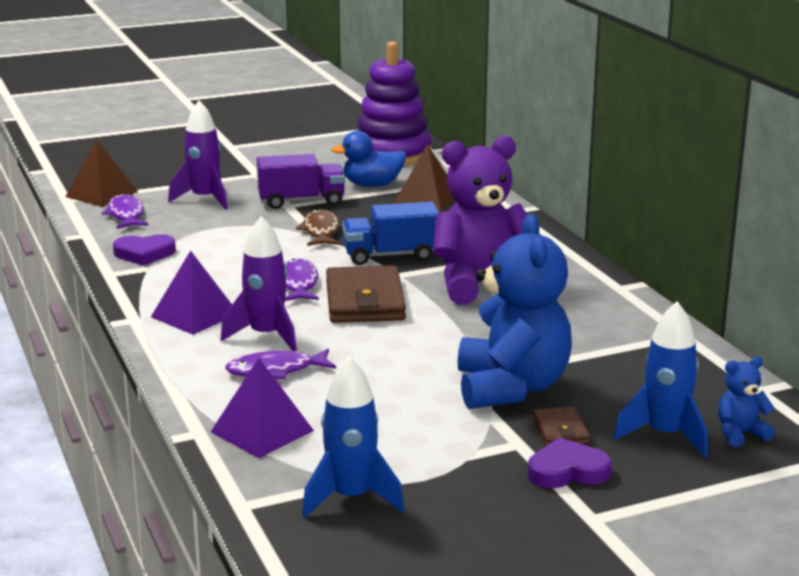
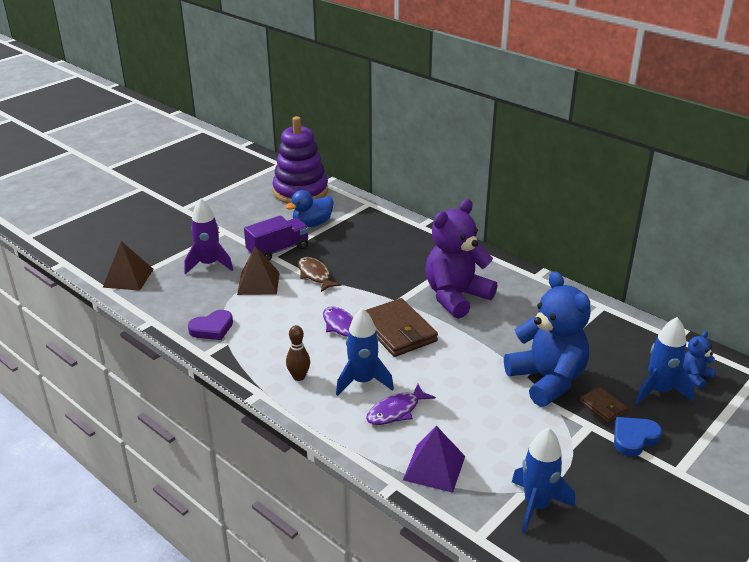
camera: 25 degrees left, 10 degrees up
purple fish [102,194,148,229] -> none
purple pyramid [151,251,232,335] -> brown bowling pin [286,325,310,381]
purple rocket [220,216,297,351] -> blue rocket [336,308,394,396]
blue truck [342,202,439,265] -> none
brown pyramid [393,144,454,212] -> brown pyramid moved to [237,246,280,295]
purple heart [528,437,612,488] -> blue heart [614,417,662,456]

